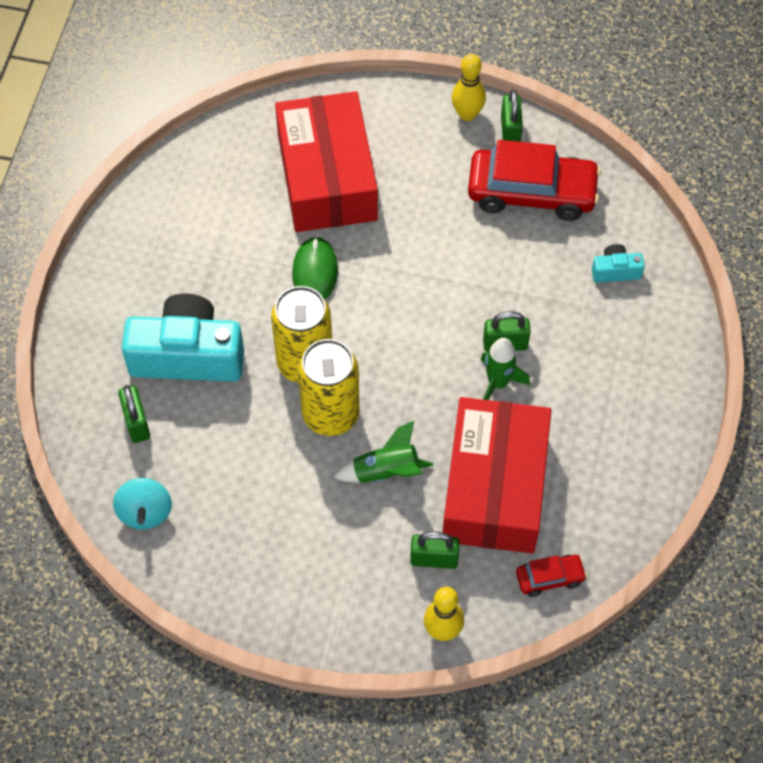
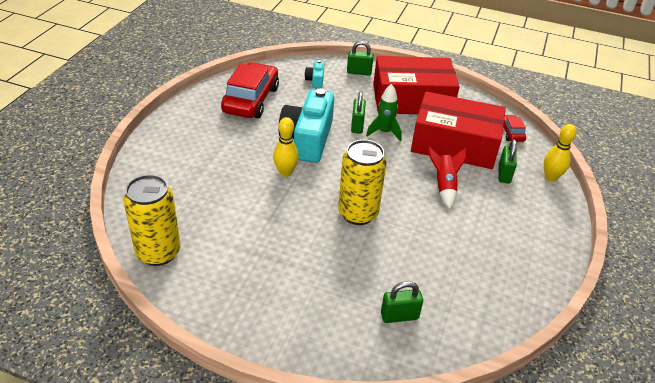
camera: 85 degrees left, 20 degrees down
turquoise spinning top [113,478,172,529] -> none
turquoise camera [122,293,244,382] -> turquoise camera moved to [278,89,334,163]
red box [275,91,378,232] -> red box moved to [373,56,460,114]
green mouse [292,236,338,300] -> none
yellow can [298,339,360,436] -> yellow can moved to [123,175,181,266]
green rocket [334,421,434,483] -> red rocket [428,147,466,209]
yellow bowling pin [452,54,486,121] -> yellow bowling pin moved to [273,117,299,177]
green padlock [501,90,523,142] -> green padlock moved to [347,41,374,76]

